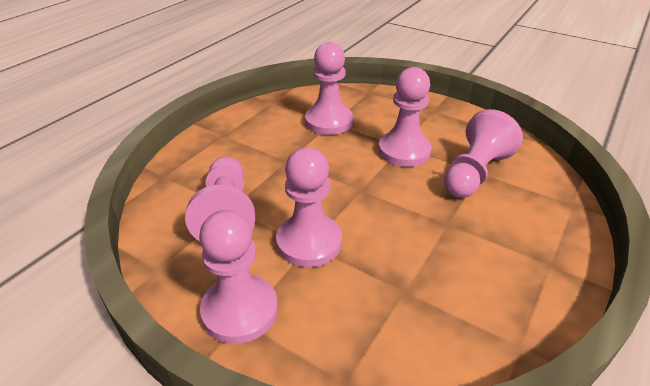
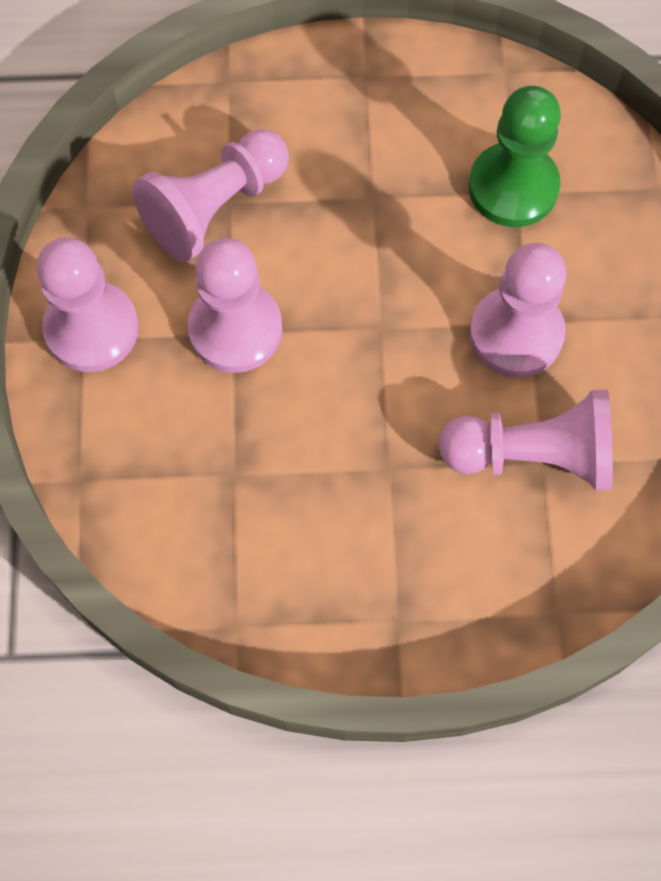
camera: 55 degrees right, 30 degrees up
pink pawn [305,42,353,135] -> green pawn [469,86,561,227]

